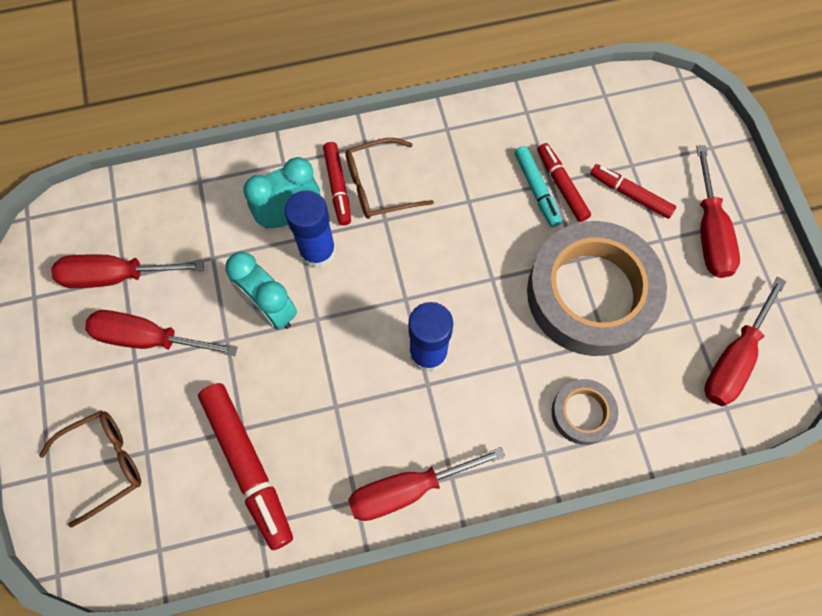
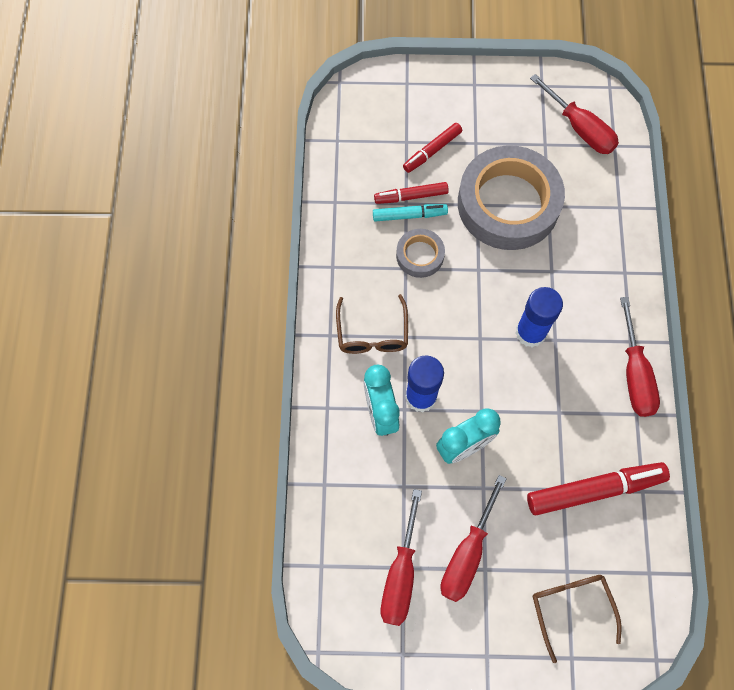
camera: 75 degrees left, 0 degrees up
red marker [323,142,351,226] -> none
grey tape [552,379,618,445] -> grey tape moved to [396,229,445,278]
red screwdriver [696,145,740,278] -> none

